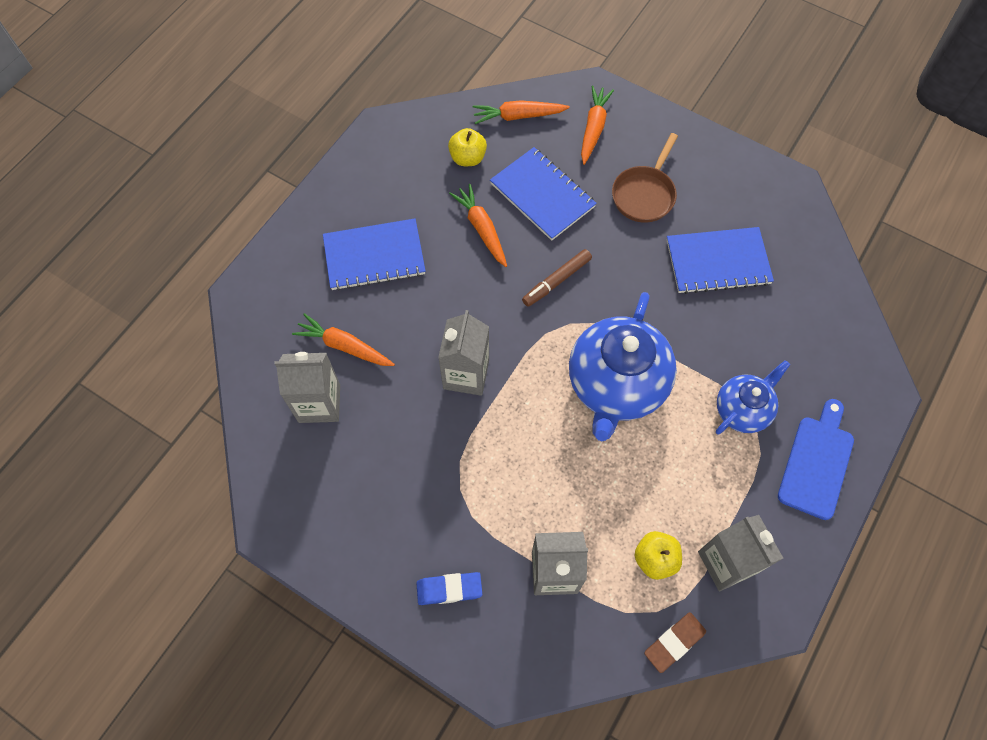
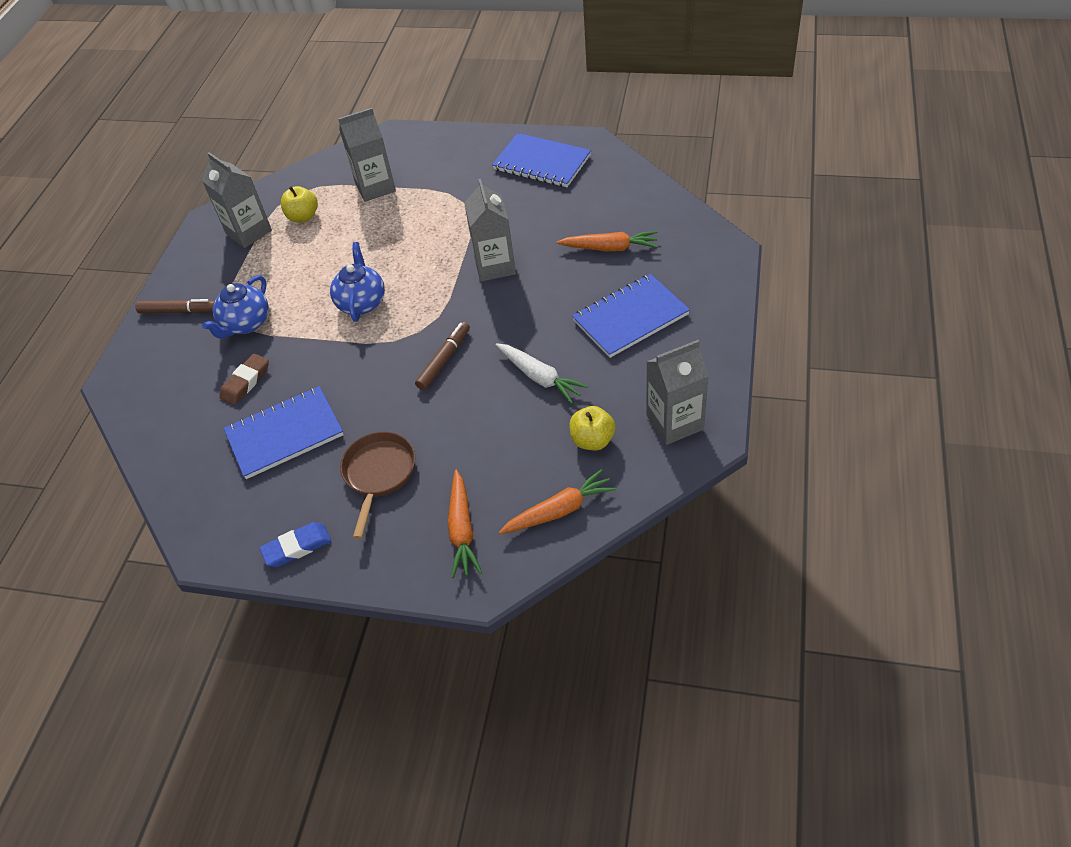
camera: 165 degrees right, 15 degrees down
grey carton [274,352,340,423] -> grey carton moved to [646,340,709,445]
blue eraser [417,572,482,605] -> blue eraser moved to [260,522,331,567]
orange carrot [449,184,507,267] -> white carrot [495,343,588,404]
blue notebook [490,147,597,241] -> blue notebook moved to [492,133,591,187]
blue teapot [569,292,677,441] -> blue teapot [330,242,385,322], size x0.56
brown eraser [644,612,706,673] -> brown eraser moved to [219,353,269,405]
blue cutting board [778,399,854,520] -> brown marker [135,299,215,313]

